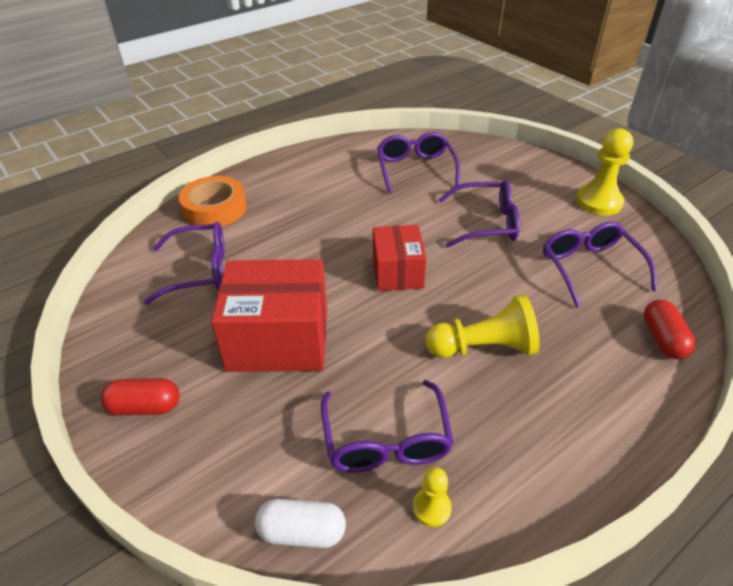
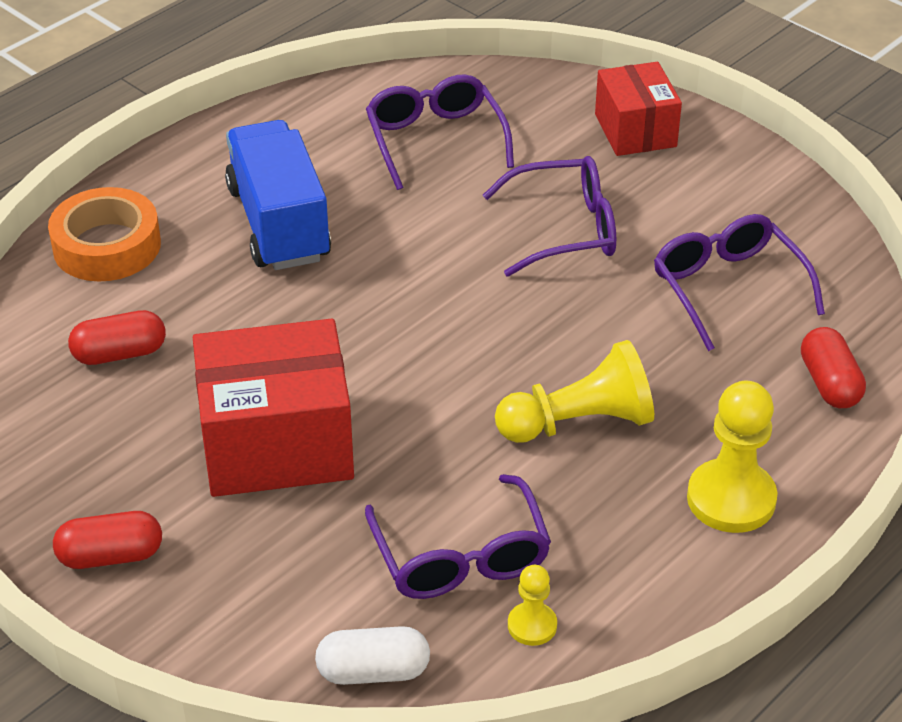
camera: 10 degrees left, 0 degrees up
purple glasses [144,222,224,305] -> red capsule [68,310,166,365]
red box [373,225,426,291] -> red box moved to [595,62,682,156]
yellow pawn [576,128,633,215] -> yellow pawn moved to [687,381,778,533]
none -> blue truck [225,120,331,270]

